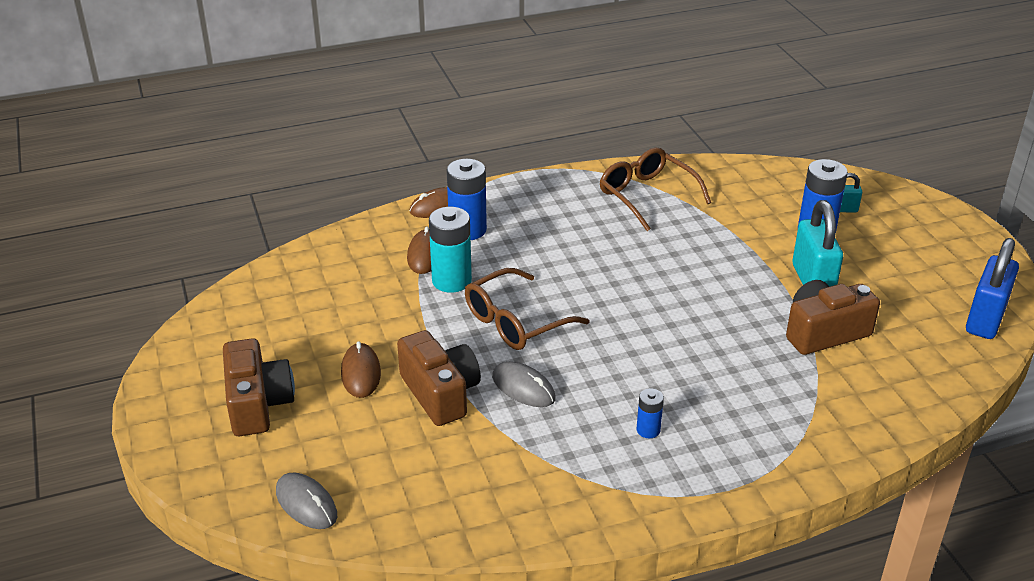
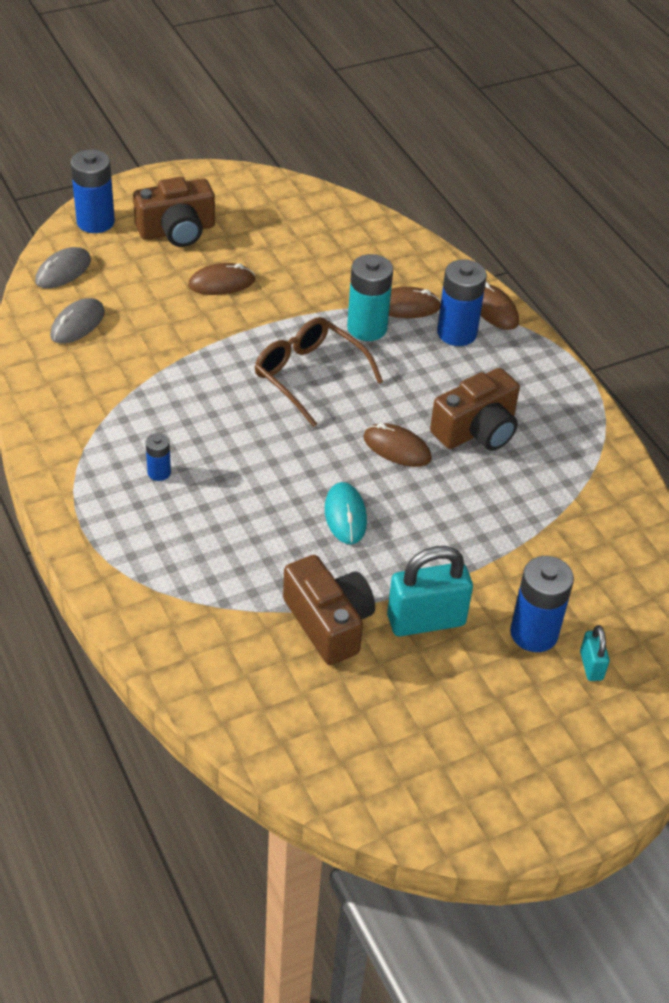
camera: 80 degrees right, 10 degrees up
brown camera [397,330,481,426] -> brown camera moved to [430,368,520,451]
grey mouse [492,362,556,407] -> grey mouse moved to [50,298,105,344]
brown glasses [600,147,711,231] -> none
blue padlock [966,238,1019,339] -> none
none -> blue battery [70,149,115,233]
none -> turquoise mouse [325,482,367,544]
none -> brown mouse [363,423,432,467]

